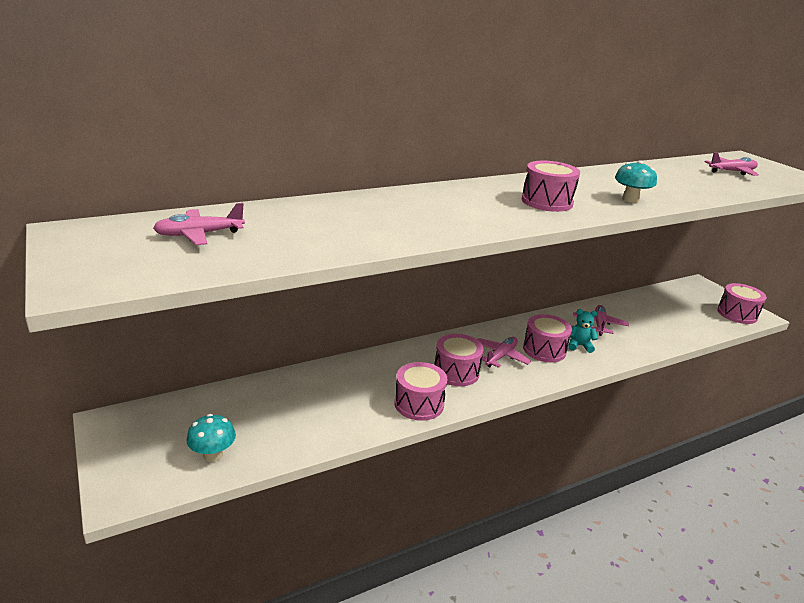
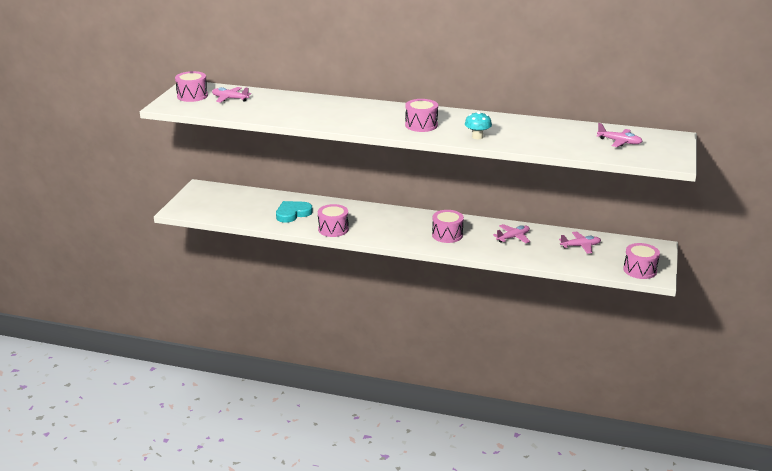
camera: 45 degrees right, 0 degrees up
turquoise mushroom [187,414,236,462] -> none
pink drum [434,334,484,386] -> pink drum moved to [175,71,208,102]
pink plane [477,337,531,368] -> pink plane moved to [559,232,601,254]
turquoise teddy bear [568,309,598,353] -> none
none -> turquoise heart [276,201,313,223]

